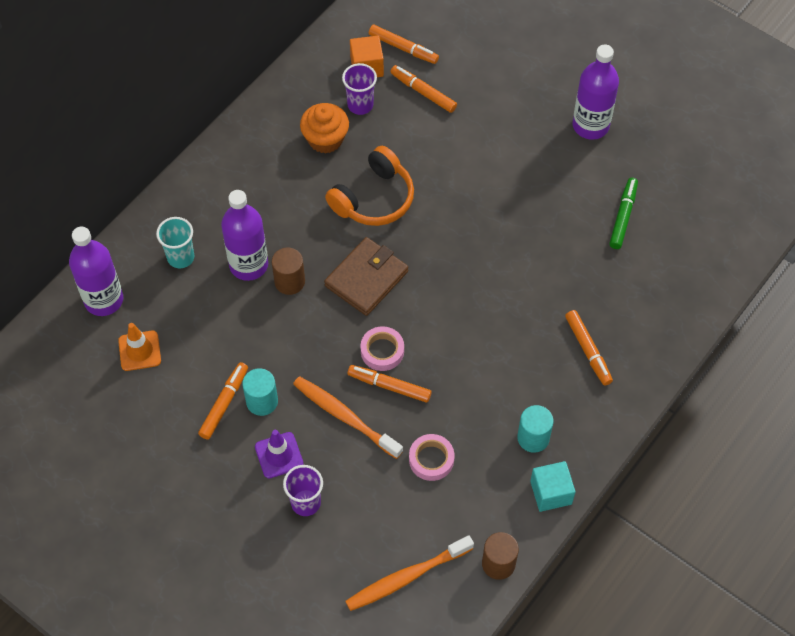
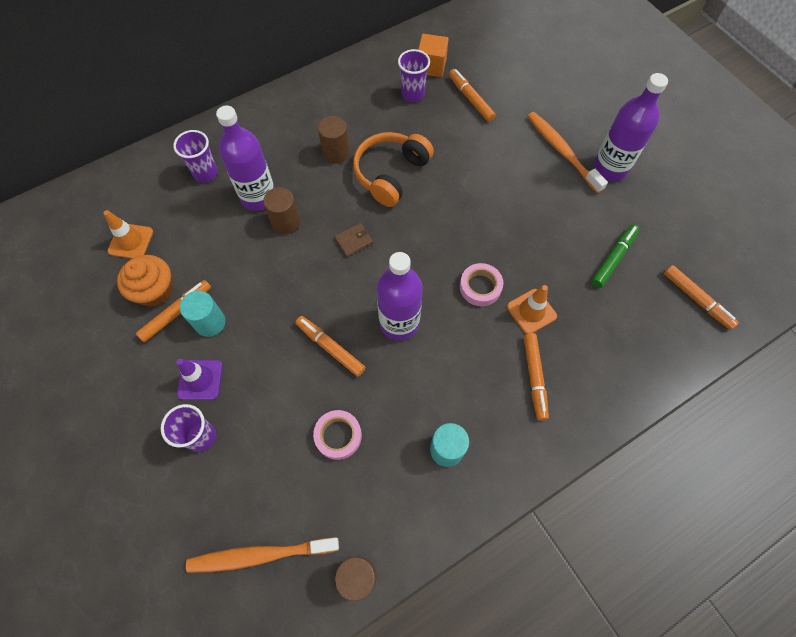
camera: 20 degrees right, 5 degrees up
purple bottle [69,227,123,316] -> purple bottle moved to [377,252,423,341]
turquoise cup [156,217,194,268] -> purple cup [173,130,218,183]
orange toothbrush [293,376,403,459] -> orange toothbrush moved to [527,112,608,193]
orange cupcake [300,103,349,154] -> orange cupcake moved to [117,255,173,307]
brown wallet [324,237,408,316] -> brown wallet [334,223,373,257], size x0.48
orange headphones [325,146,414,226] -> orange headphones turned 150 degrees clockwise [353,132,434,207]
pink tape [360,326,404,371] -> pink tape moved to [460,263,503,306]
orange marker [369,25,439,64] -> orange marker moved to [664,265,739,330]
turquoise cube [530,461,576,512] -> none
none -> brown cylinder [318,116,349,164]
none -> orange traffic cone [507,285,557,334]

